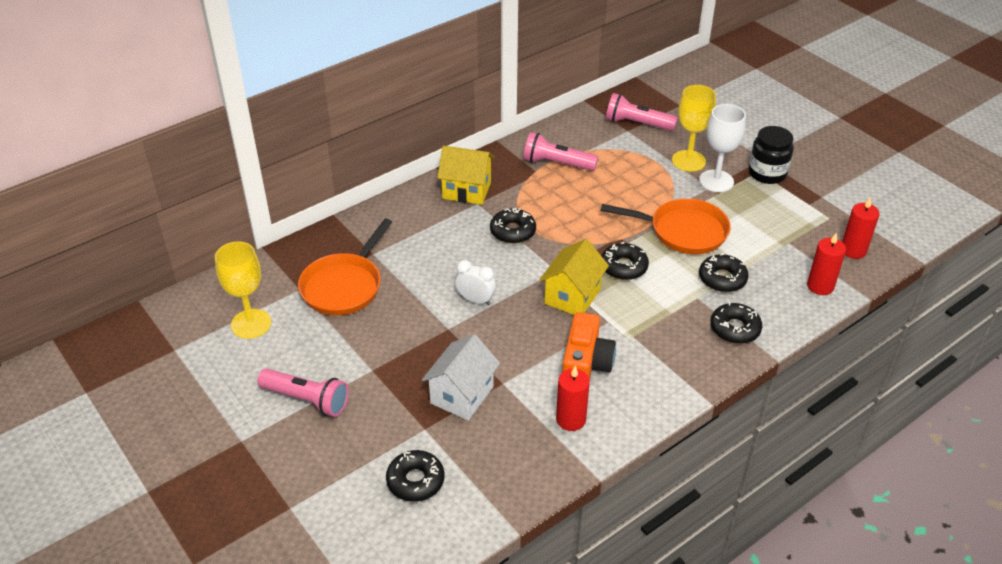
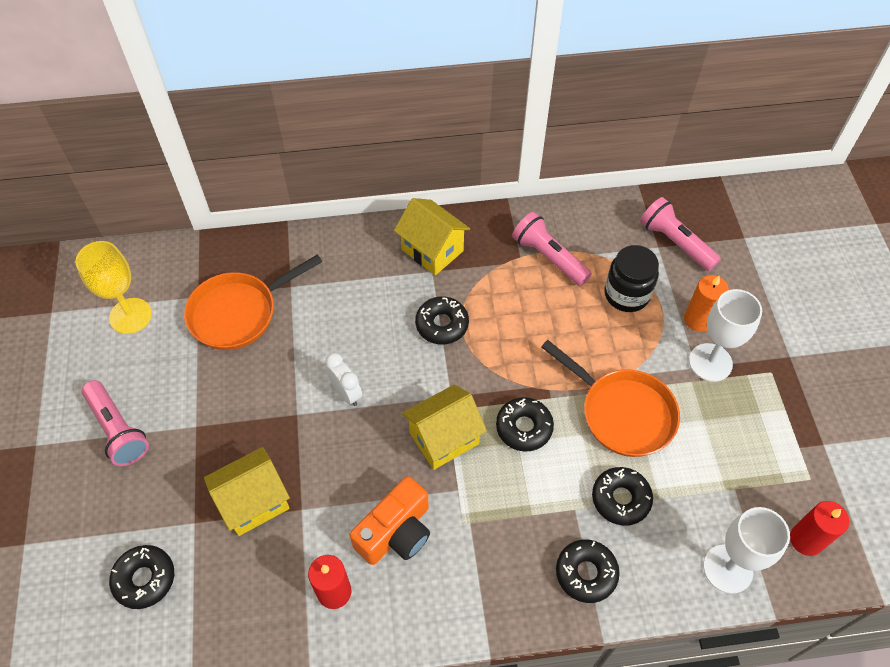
camera: 30 degrees right, 15 degrees up
white house [422,334,500,420] -> yellow house [204,447,290,536]
yellow goblet [672,85,716,172] -> orange candle [684,275,729,332]
black jar [749,126,794,184] -> black jar moved to [605,245,659,312]
red candle [807,232,846,295] -> white goblet [703,507,790,594]

